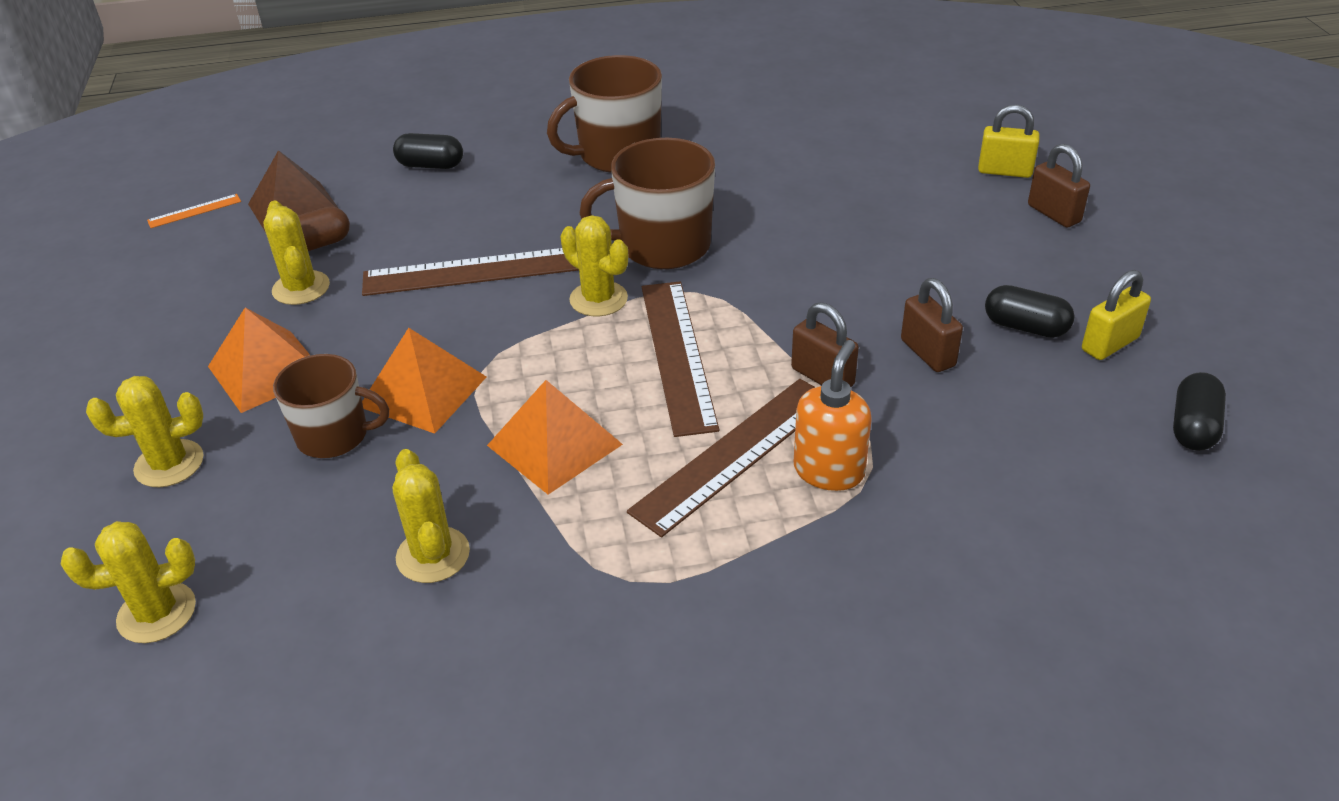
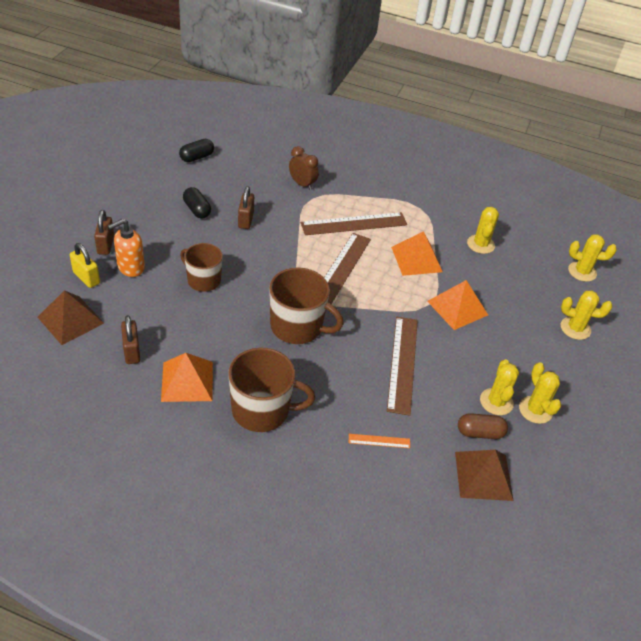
camera: 155 degrees left, 5 degrees up
orange ruler [147,194,241,228] -> orange ruler moved to [349,434,410,448]
orange pyramid [208,308,311,413] -> orange pyramid moved to [161,353,213,402]
brown mug [273,354,389,458] -> brown mug moved to [180,243,223,292]
brown ruler [362,248,579,296] -> brown ruler turned 75 degrees clockwise [387,317,418,416]
black capsule [393,133,463,169] -> none
yellow cactus [560,215,628,316] -> yellow cactus moved to [519,362,561,424]
brown padlock [791,302,859,387] -> brown padlock moved to [121,315,140,364]
orange soap dispenser [794,340,872,491] -> orange soap dispenser moved to [108,219,145,277]
yellow padlock [1082,270,1151,360] -> none
none -> brown pyramid [38,290,104,345]
none -> brown clock [289,146,319,190]

